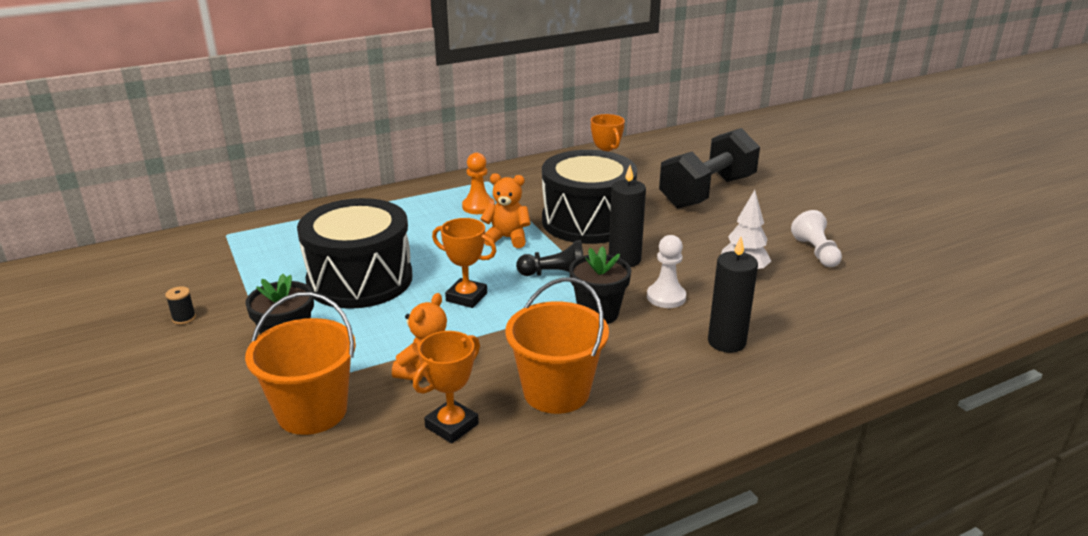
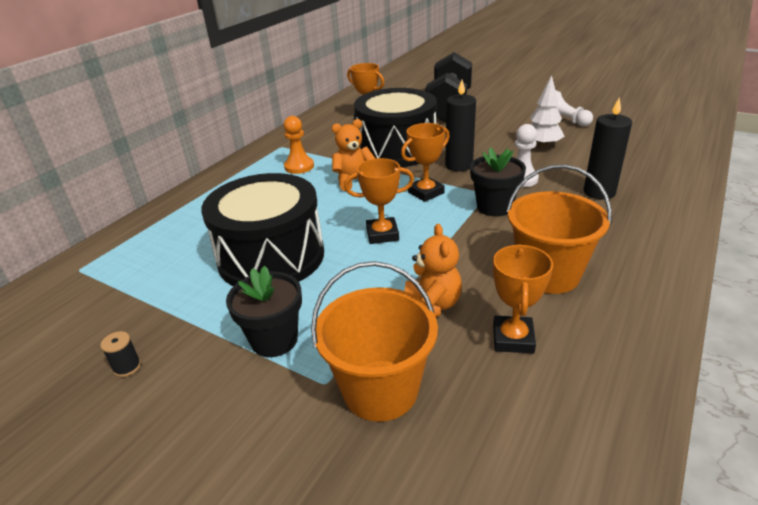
camera: 30 degrees left, 5 degrees up
black pawn [516,240,584,276] -> orange trophy [401,123,450,202]

